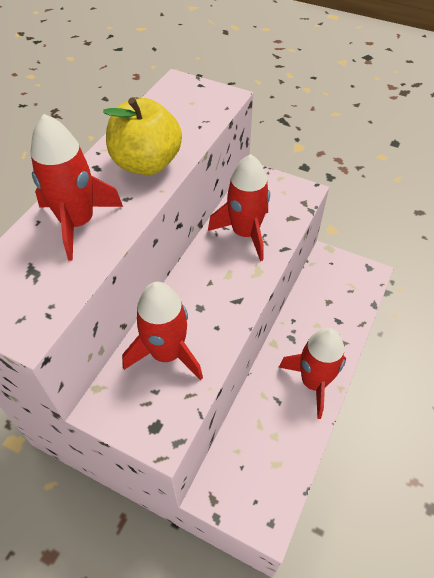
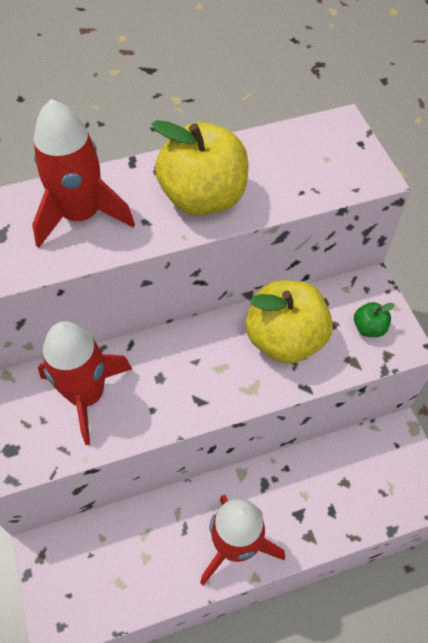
camera: 45 degrees right, 5 degrees up
red rocket [208,154,270,261] -> yellow apple [246,280,333,364]
none -> green apple [354,302,395,337]

